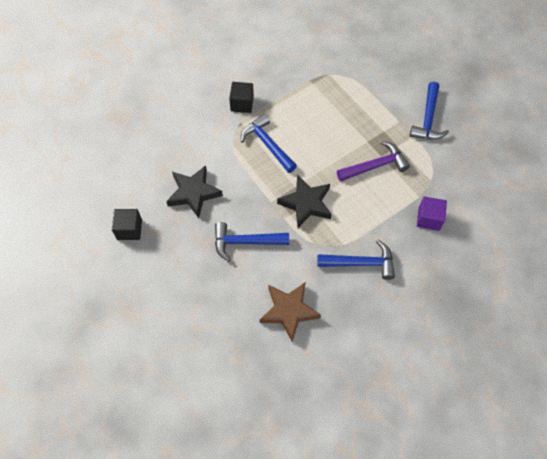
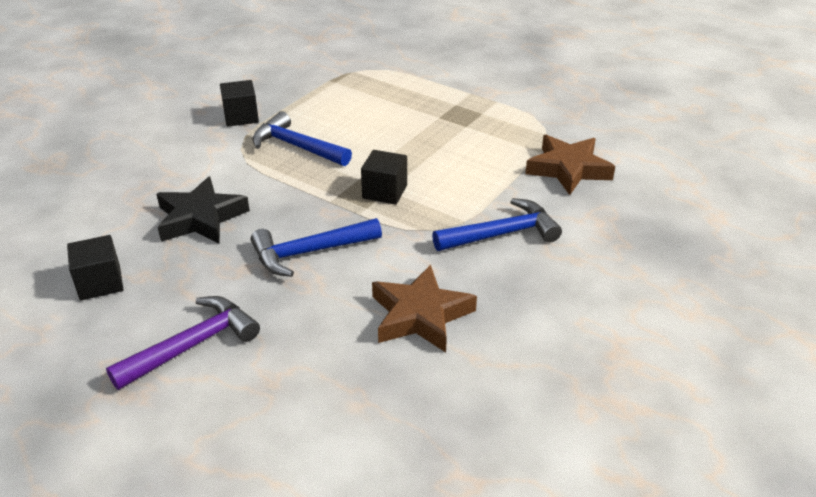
camera: 20 degrees left, 25 degrees down
black star [277,175,332,228] -> black cube [361,150,407,205]
purple hammer [337,141,410,181] -> purple hammer moved to [106,296,260,390]
blue hammer [410,82,449,139] -> none
purple cube [417,197,447,231] -> brown star [525,135,615,195]

